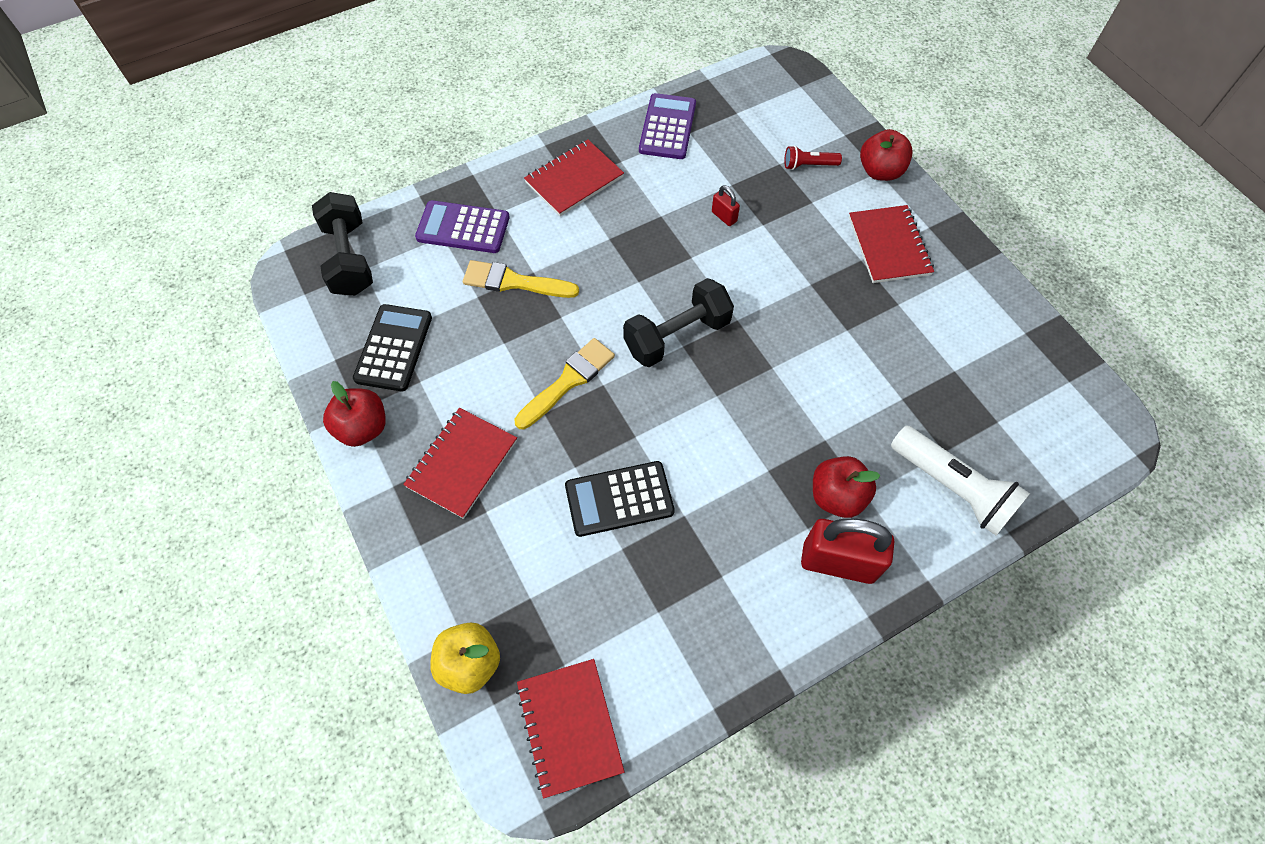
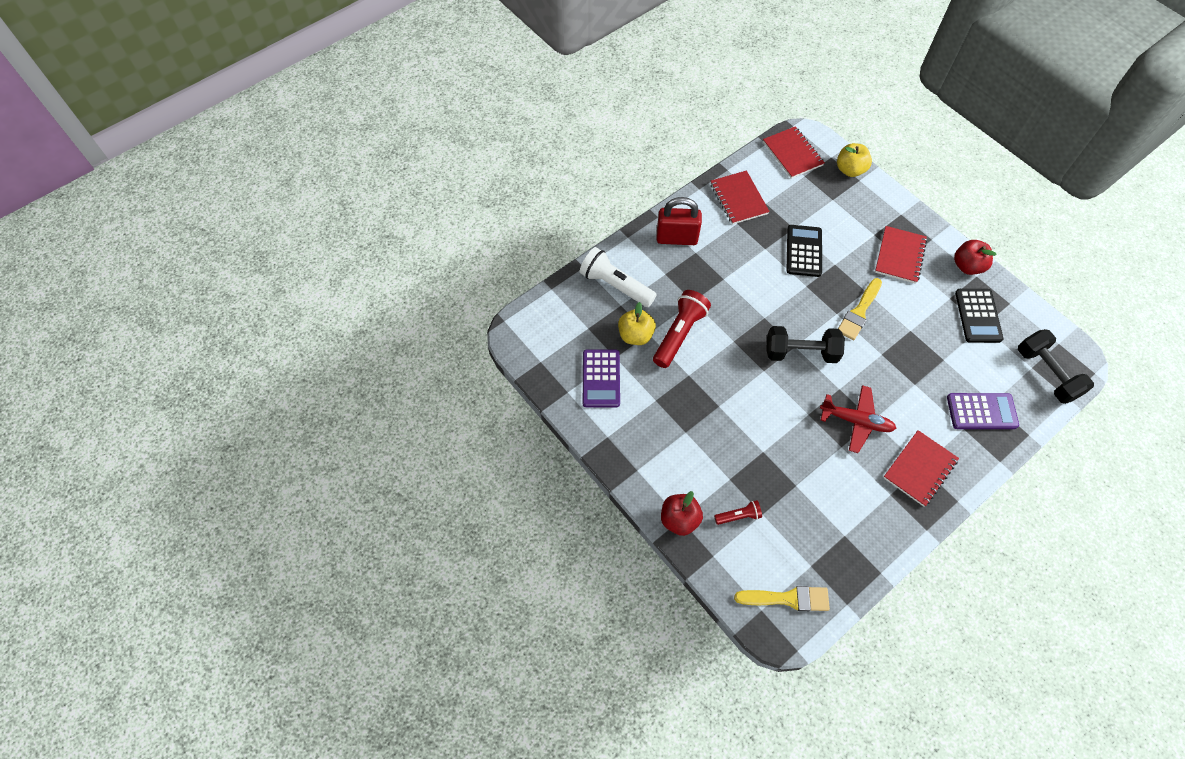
camera: 170 degrees right, 0 degrees up
yellow brush [463,260,579,298] -> yellow brush moved to [734,586,830,611]
black calculator [565,461,675,537] -> black calculator turned 60 degrees counterclockwise [786,225,822,277]
black dumbbell [623,278,734,367] -> black dumbbell turned 45 degrees clockwise [766,326,845,363]
purple calculator [639,93,696,159] -> purple calculator moved to [583,349,620,407]
red padlock [712,185,740,226] -> none
red apple [813,456,880,518] -> none
red notebook [849,205,934,283] -> red notebook moved to [711,171,770,225]
none -> yellow apple [618,302,656,345]
none -> red flashlight [653,290,711,368]
none -> red plane [820,385,896,453]

